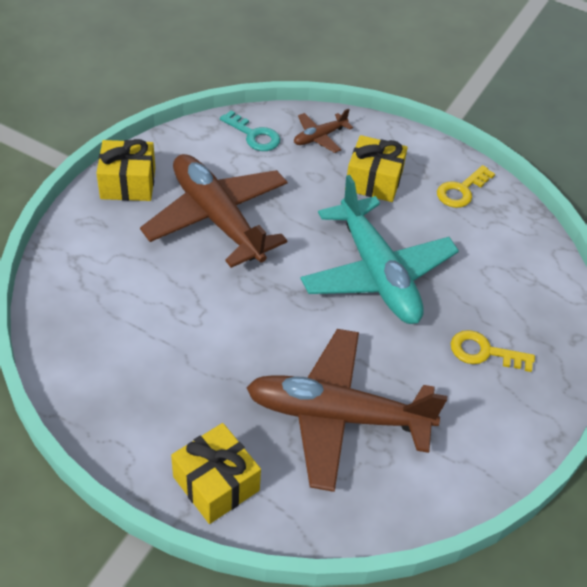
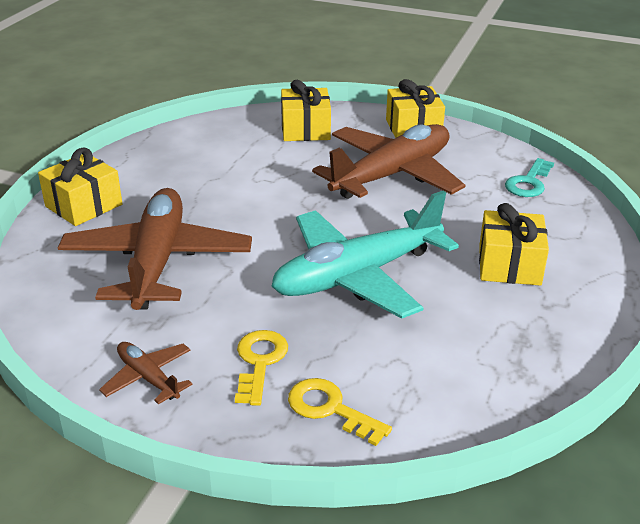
camera: 85 degrees right, 15 degrees down
brown plane [294,109,353,153] -> brown plane moved to [99,342,192,404]
yellow key [437,165,495,208] -> yellow key moved to [288,378,392,446]
none -> yellow gift [281,80,331,141]

